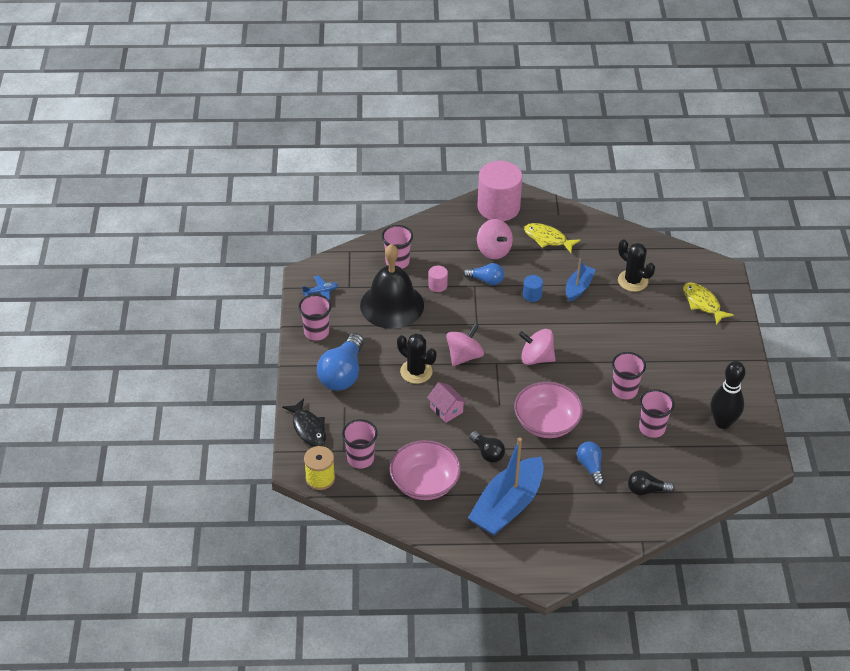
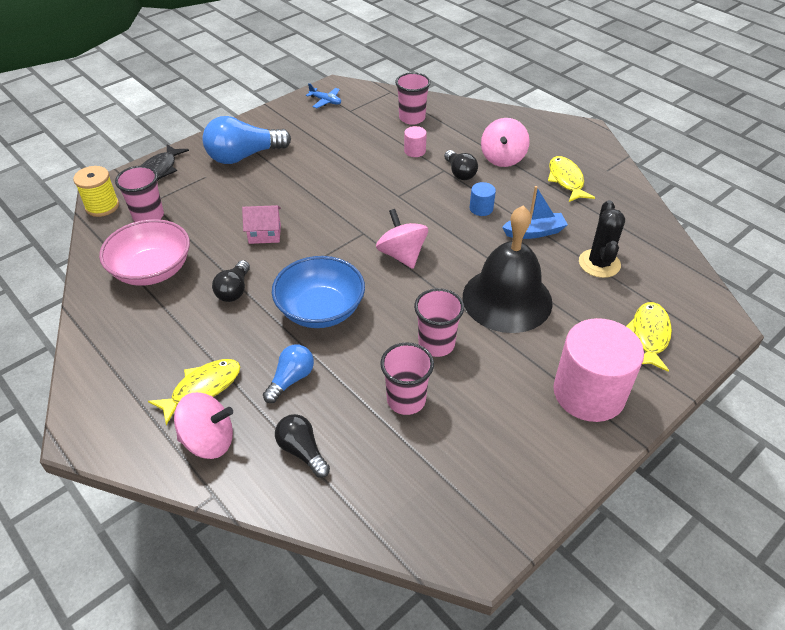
camera: 50 degrees right, 0 degrees up
pink cup [299,294,332,341] -> none
black bell [360,244,424,329] -> black bell moved to [463,206,553,333]
black cactus [397,333,436,384] -> none
pink house [427,382,467,423] -> pink house turned 75 degrees clockwise [242,205,281,244]
pink spinning top [446,323,484,366] -> pink spinning top moved to [174,392,233,459]
blue light bulb [463,263,504,285] -> black light bulb [444,150,478,180]
blue boat [468,438,544,536] -> none
pink cylinder [477,161,523,221] -> pink cylinder moved to [553,318,644,422]
pink bowl [514,382,583,438] -> blue bowl [272,256,365,328]
black bowling pin [711,361,745,429] -> none
none -> yellow fish [148,359,240,425]

